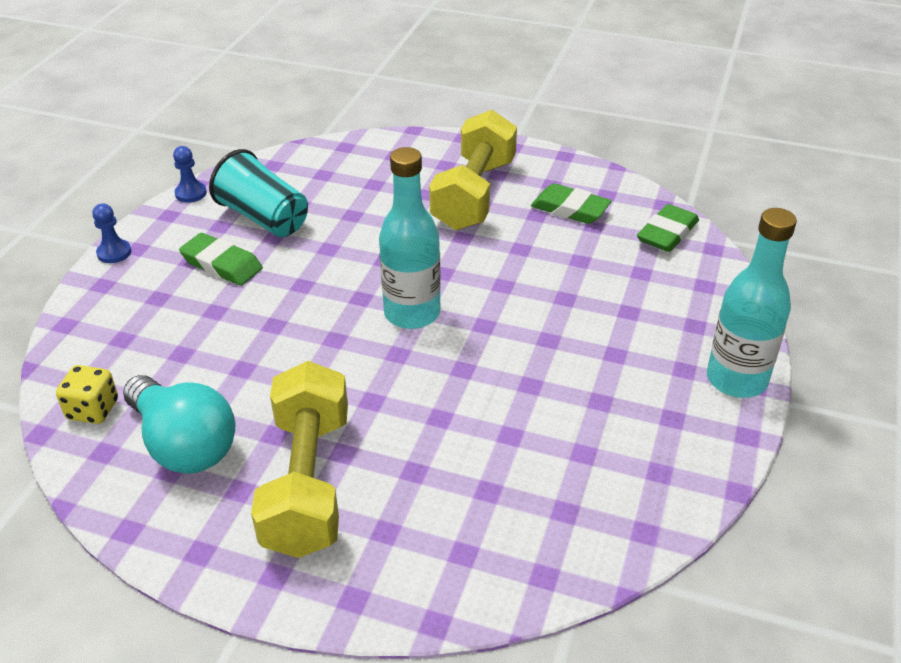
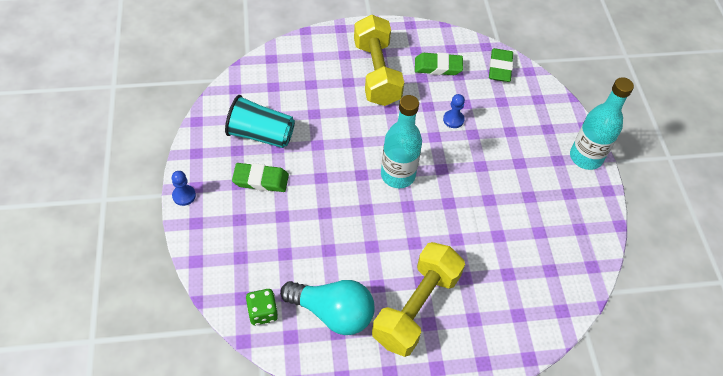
camera: 30 degrees left, 15 degrees up
yellow dice [56,365,118,424] -> green dice [246,289,278,325]
blue pawn [173,146,207,203] -> blue pawn moved to [443,94,465,128]
yellow dumbbell [251,361,348,558] -> yellow dumbbell turned 60 degrees clockwise [372,242,465,357]

